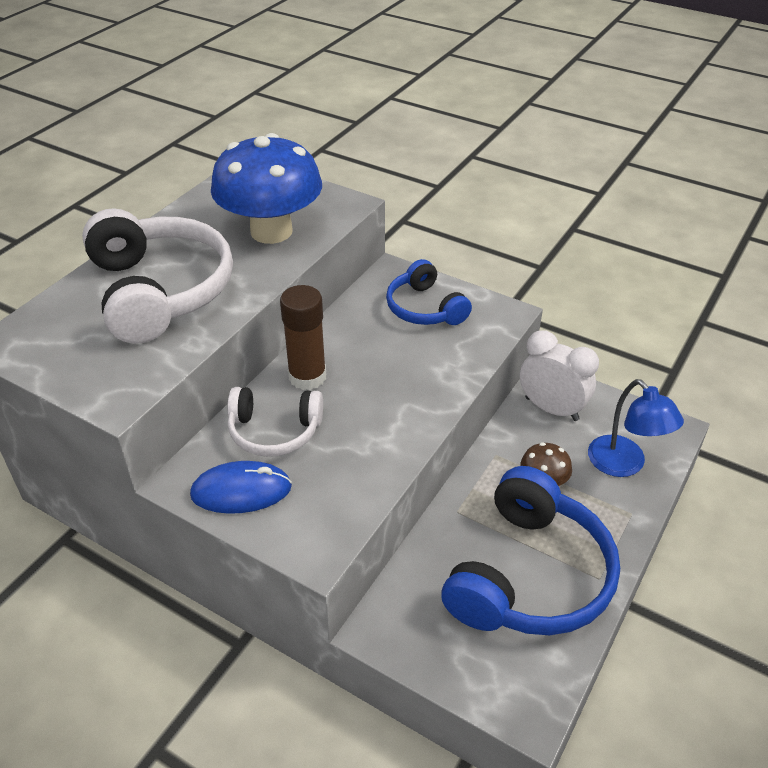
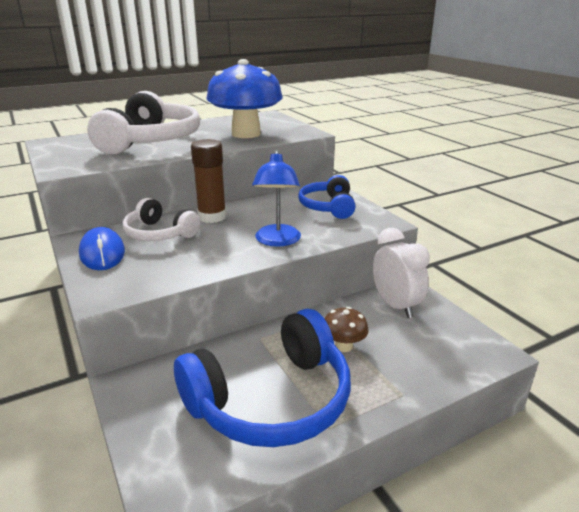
camera: 30 degrees right, 15 degrees down
blue mouse [190,461,292,514] -> blue mouse turned 45 degrees clockwise [79,227,125,270]
blue lamp [588,379,684,477] -> blue lamp moved to [252,151,301,247]

